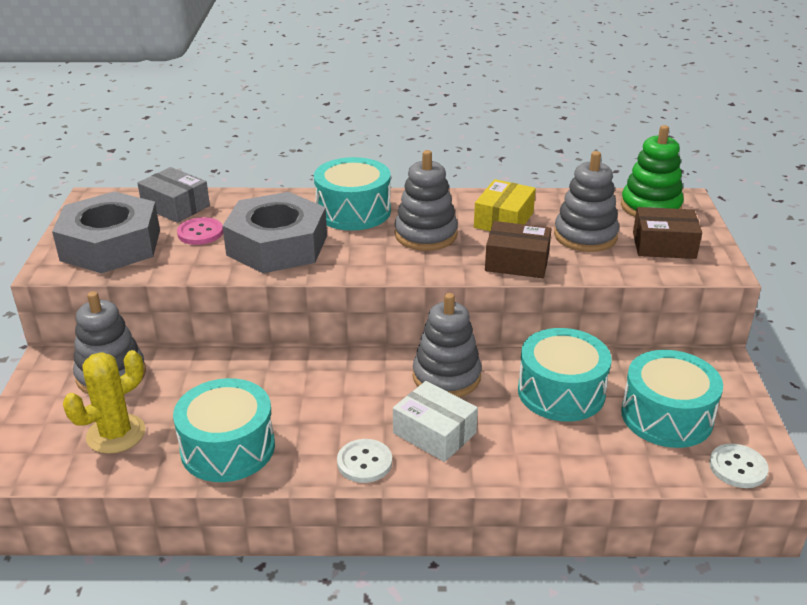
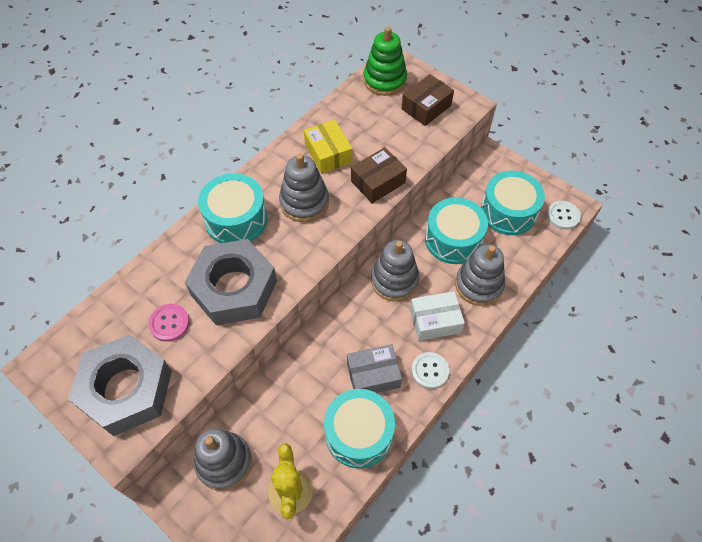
camera: 50 degrees left, 25 degrees up
grey box [138,167,210,223] -> grey box moved to [347,344,402,393]
grey stacking toy [554,151,619,252] -> grey stacking toy moved to [455,244,505,306]

